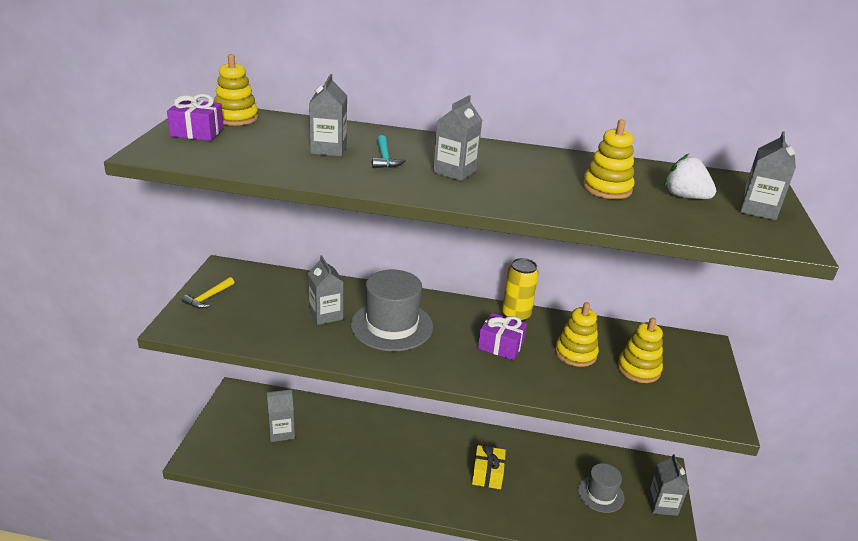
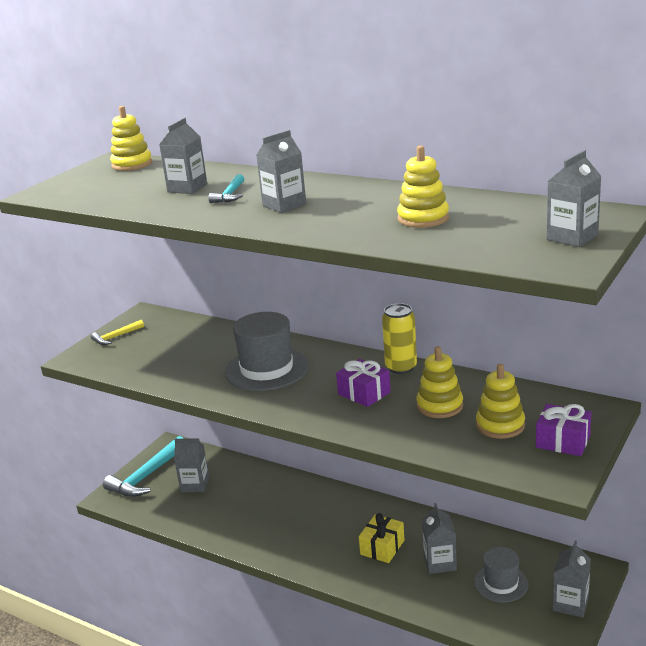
camera: 25 degrees right, 5 degrees down
purple gift [167,94,224,141] -> purple gift moved to [536,404,591,456]
grey carton [308,255,343,325] -> grey carton moved to [422,503,457,574]
white strawberry [664,154,716,199] -> none
none -> turquoise hammer [103,436,184,497]

